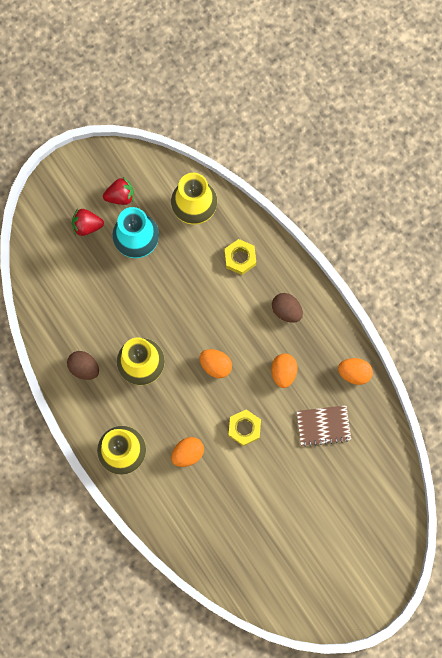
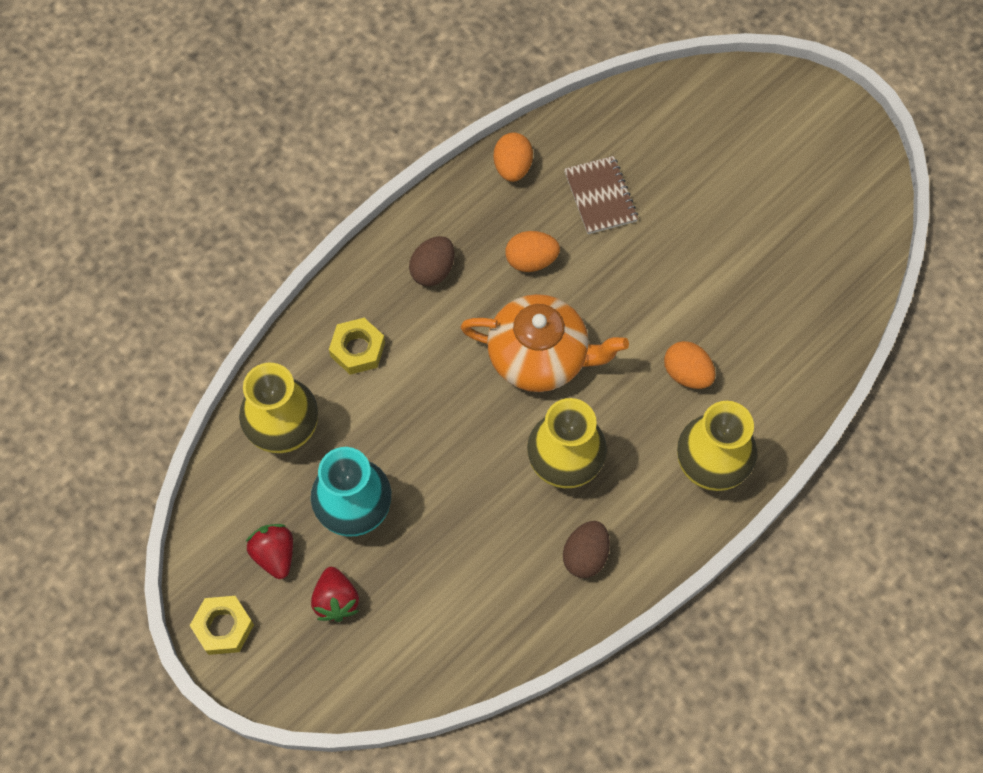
camera: 100 degrees left, 10 degrees down
orange egg [200,349,232,378] -> orange teapot [460,294,629,392]
yellow nut [228,409,261,446] -> yellow nut moved to [190,596,254,655]

